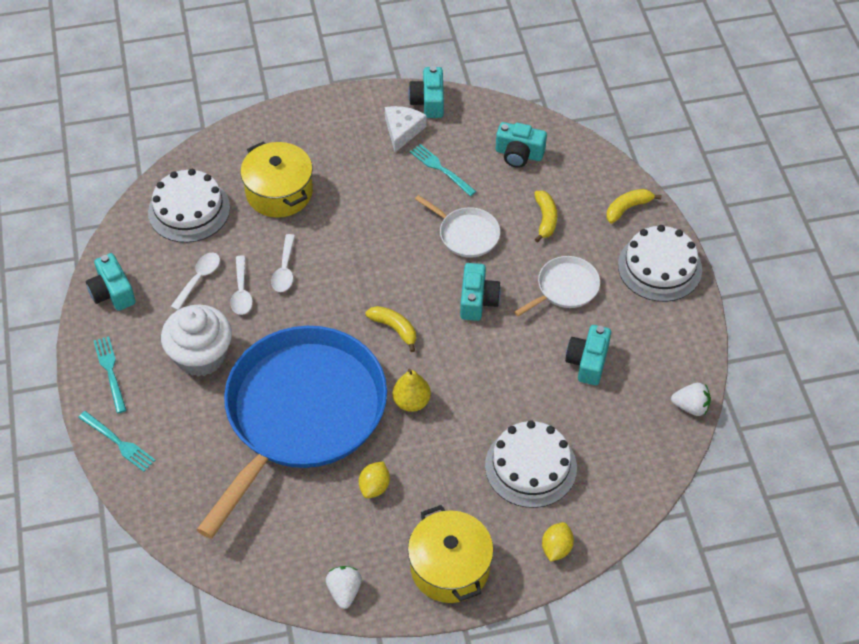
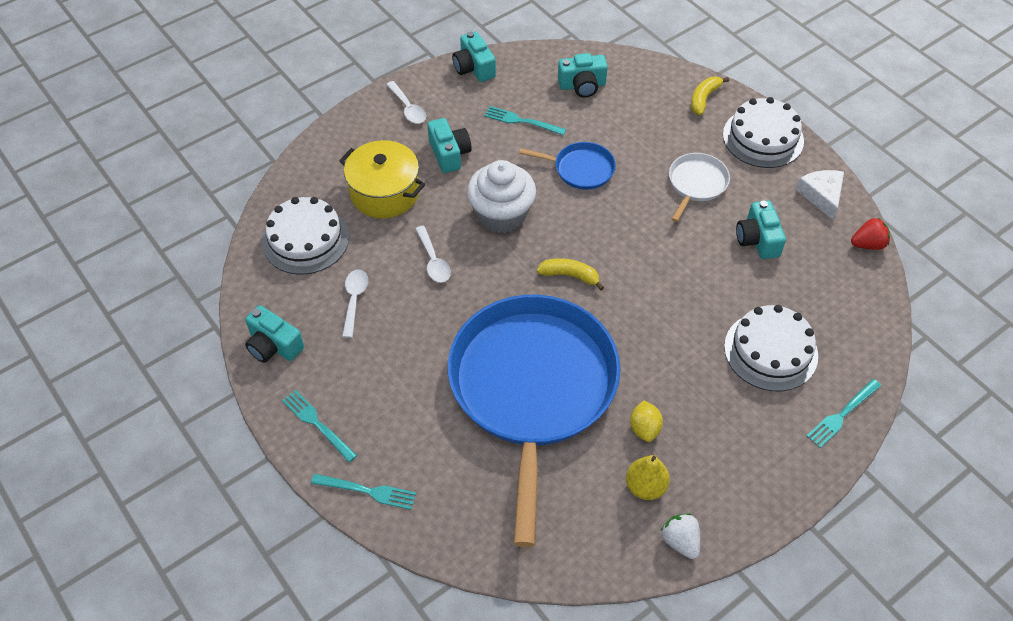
camera: 25 degrees left, 0 degrees up
white cupcake [161,305,232,377] -> white cupcake moved to [467,160,536,233]
white spoon [230,255,253,315] -> white spoon moved to [386,81,426,124]
white cheese [385,106,427,152] -> white cheese moved to [796,170,844,220]
yellow pear [392,369,431,412] -> yellow pear moved to [626,455,670,500]
yellow pot [408,505,494,603] -> none
white pan [415,195,500,258] -> blue pan [519,142,616,190]
turquoise camera [460,263,501,321] -> turquoise camera moved to [427,118,472,173]
yellow banana [534,191,557,243] -> none
yellow lemon [542,522,574,562] -> turquoise fork [807,379,881,448]
white strawberry [671,383,711,416] -> red strawberry [851,218,890,250]

